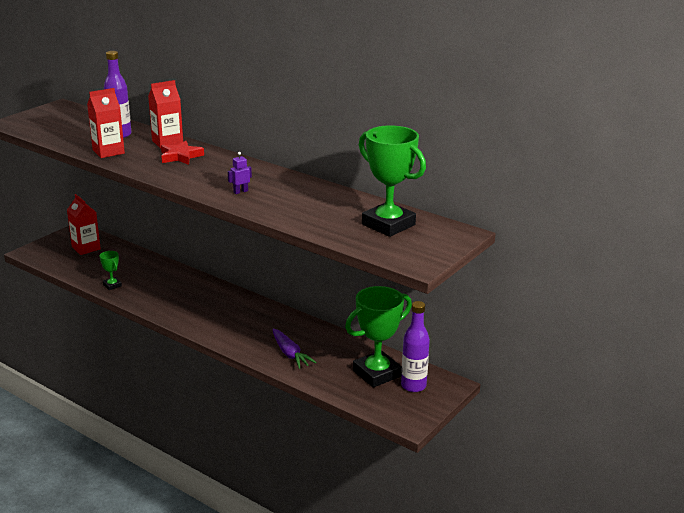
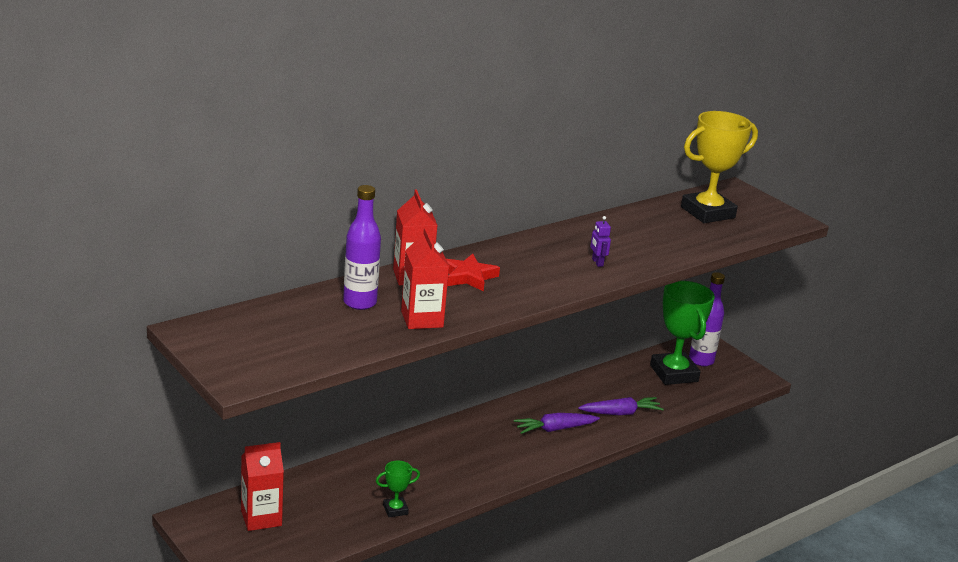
camera: 75 degrees left, 0 degrees up
green trophy [359,125,426,237] -> yellow trophy [681,111,758,223]
none -> purple carrot [514,413,600,434]

